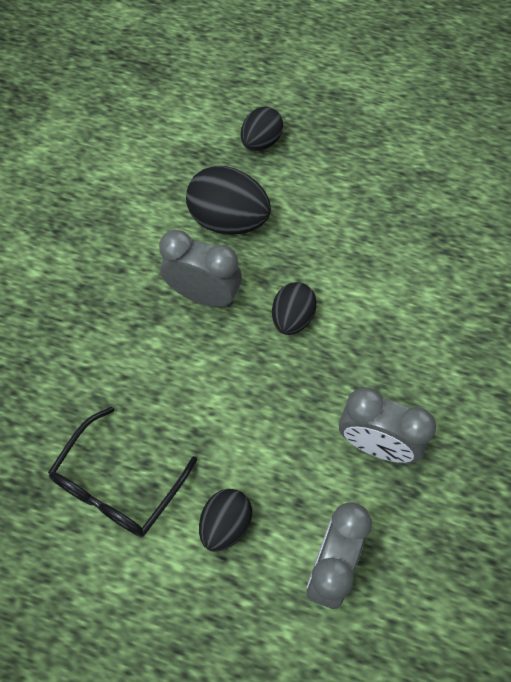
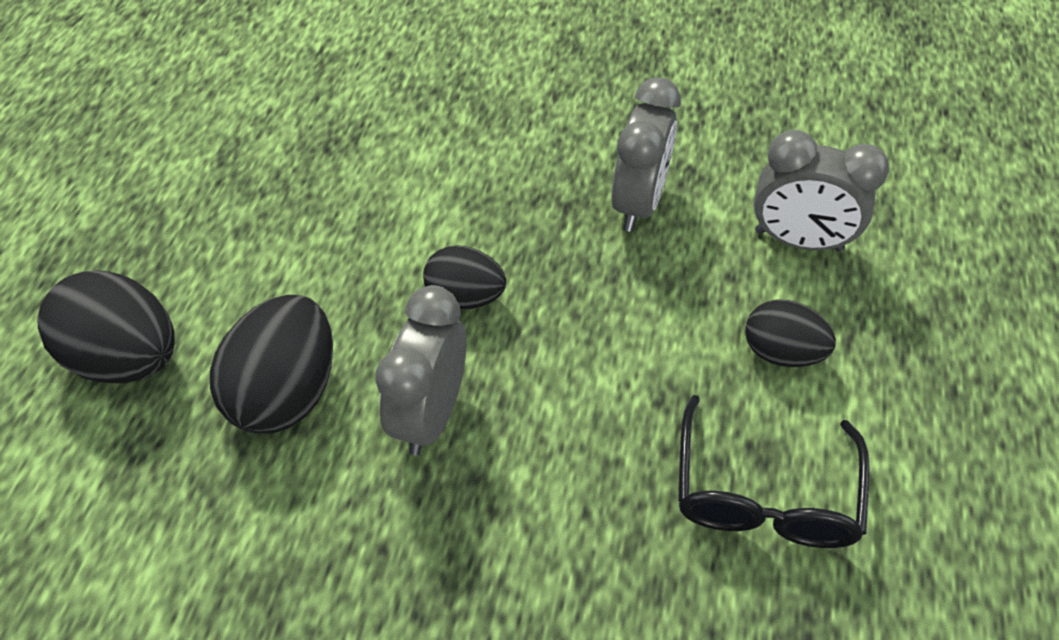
camera: 95 degrees left, 10 degrees down
black glasses [48,407,197,537] -> black glasses turned 75 degrees clockwise [678,395,870,548]
black egg [241,107,283,151] -> black egg [38,270,175,383], size x1.61

